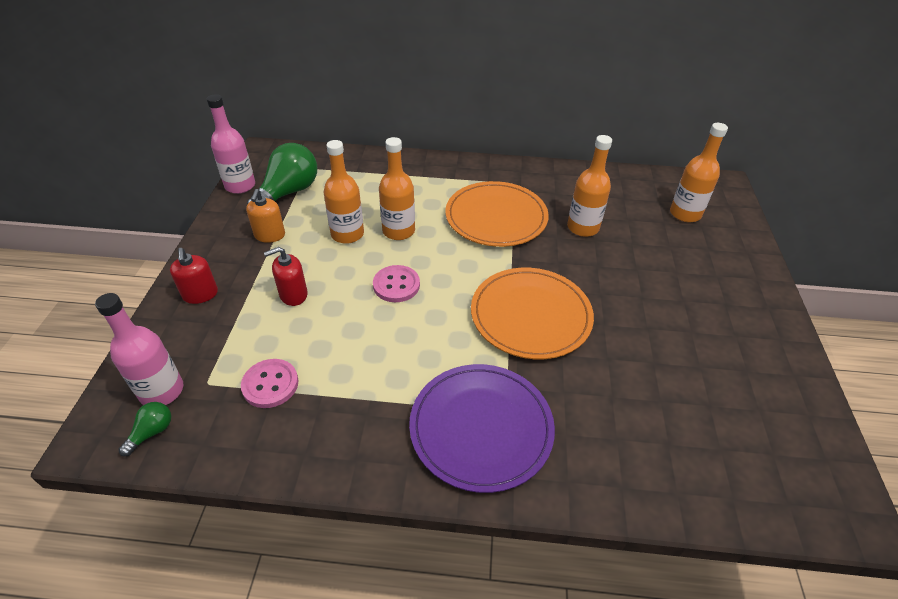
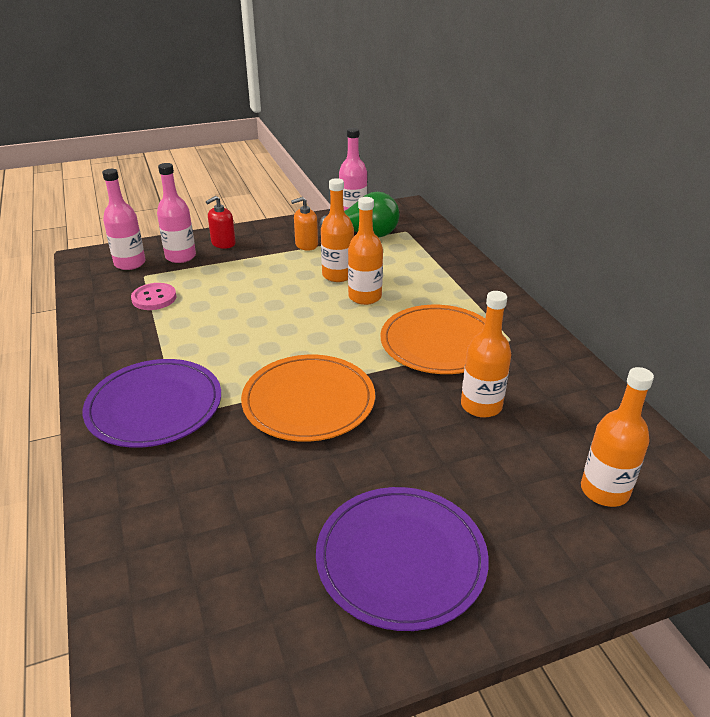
camera: 65 degrees right, 10 degrees down
green light bulb [118,402,171,456] -> none
red soap dispenser [264,247,308,306] -> none
pink button [373,265,420,302] -> none
none -> pink bottle [157,163,196,263]
none -> purple plate [316,487,489,631]

